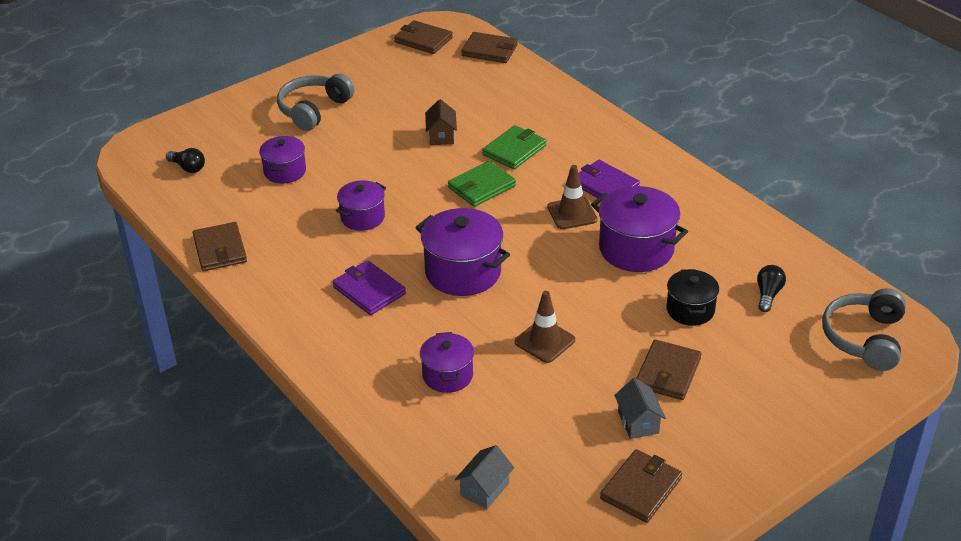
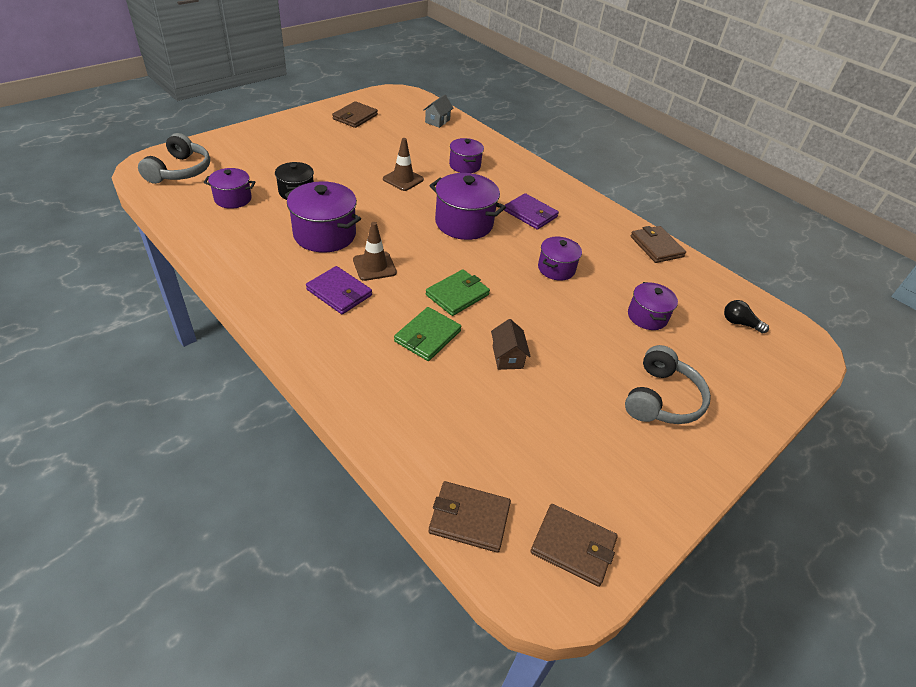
camera: 170 degrees right, 5 degrees up
grey house [614,378,666,439] -> none
brown wallet [636,339,702,400] -> none
black light bulb [757,265,786,312] -> purple pot [203,168,256,209]

